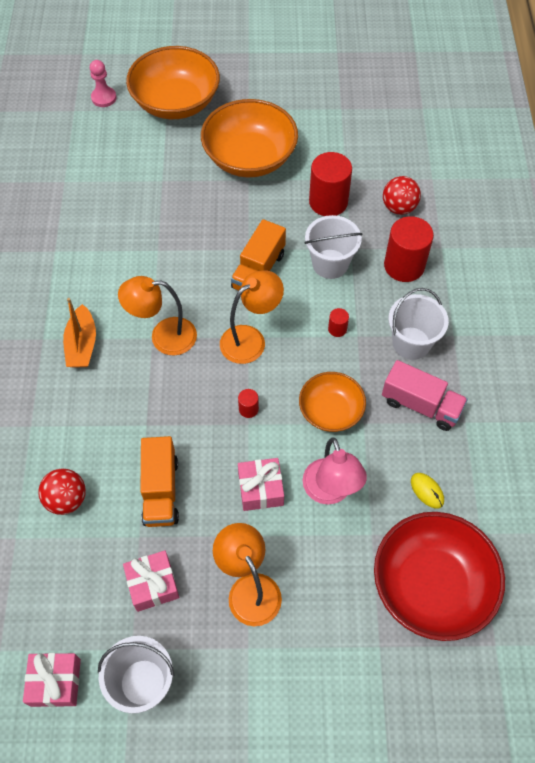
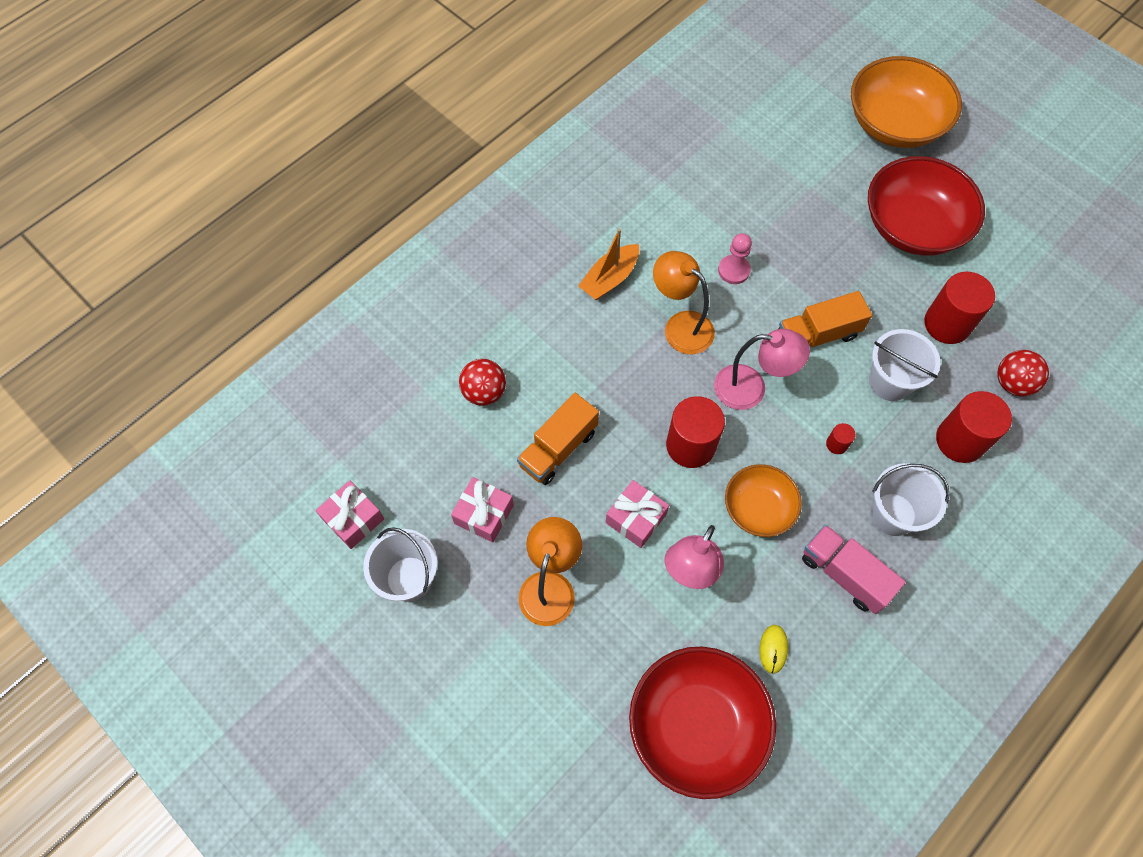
camera: 45 degrees right, 5 degrees up
pink pawn [90,60,117,107] -> pink pawn moved to [718,233,752,284]
orange bowl [201,99,298,177] -> red bowl [868,156,985,256]
orange lamp [220,270,284,364] -> pink lamp [714,329,810,410]
red cylinder [238,389,259,418] -> red cylinder [666,396,725,468], size x2.26
pink truck [382,360,468,431] -> pink truck turned 150 degrees clockwise [802,525,906,614]

